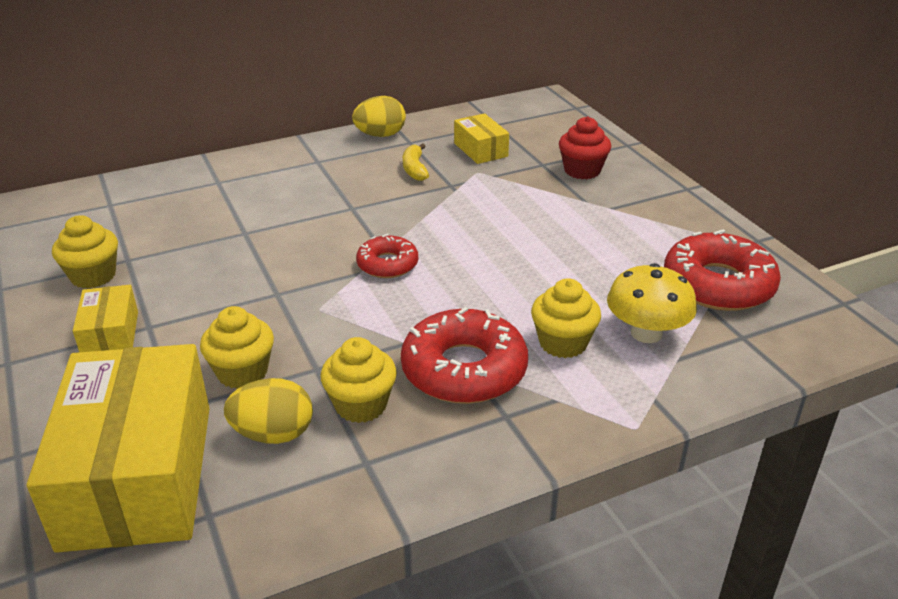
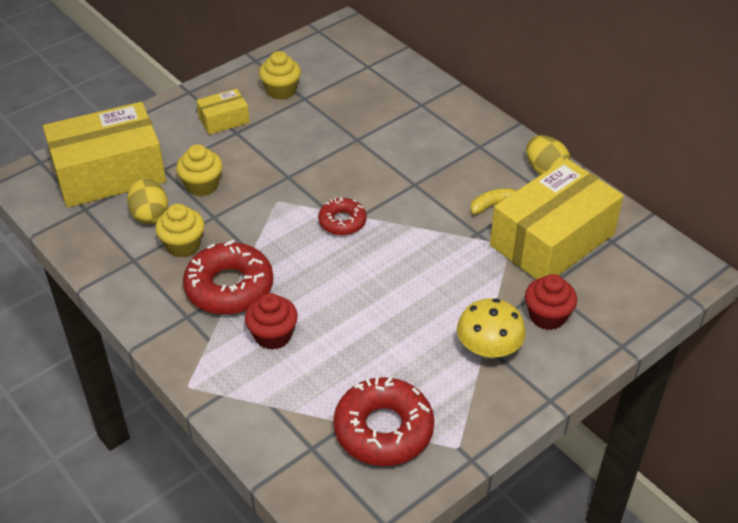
camera: 75 degrees right, 10 degrees up
yellow box [454,113,509,164] -> yellow box [490,158,624,279], size x2.18
yellow cupcake [531,278,601,358] -> red cupcake [245,293,298,350]
yellow mushroom [607,263,697,343] -> yellow mushroom moved to [457,298,526,359]

